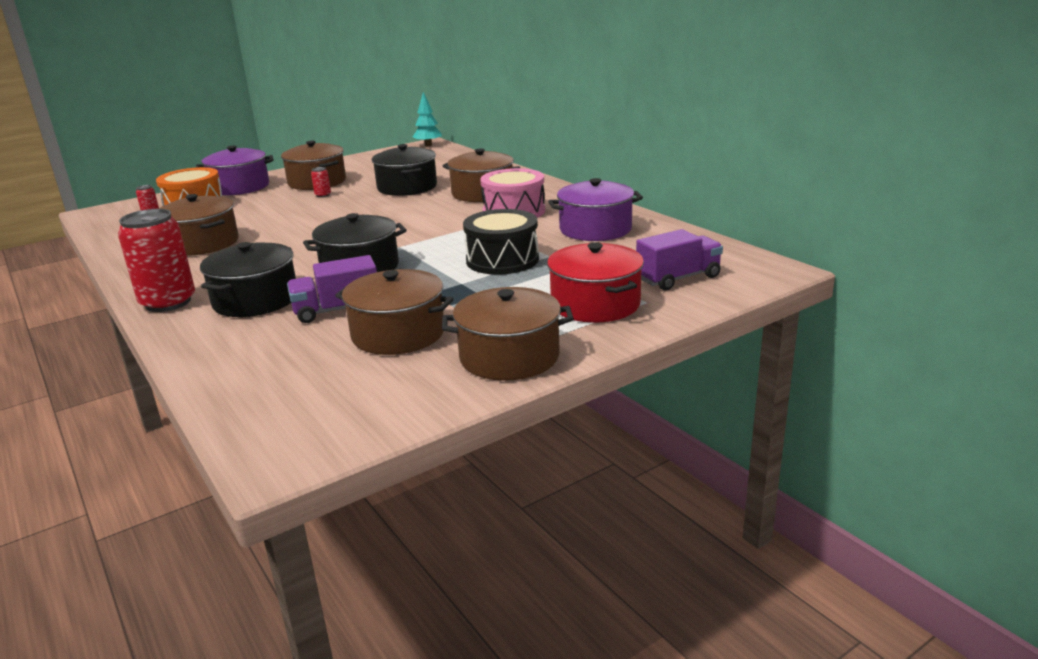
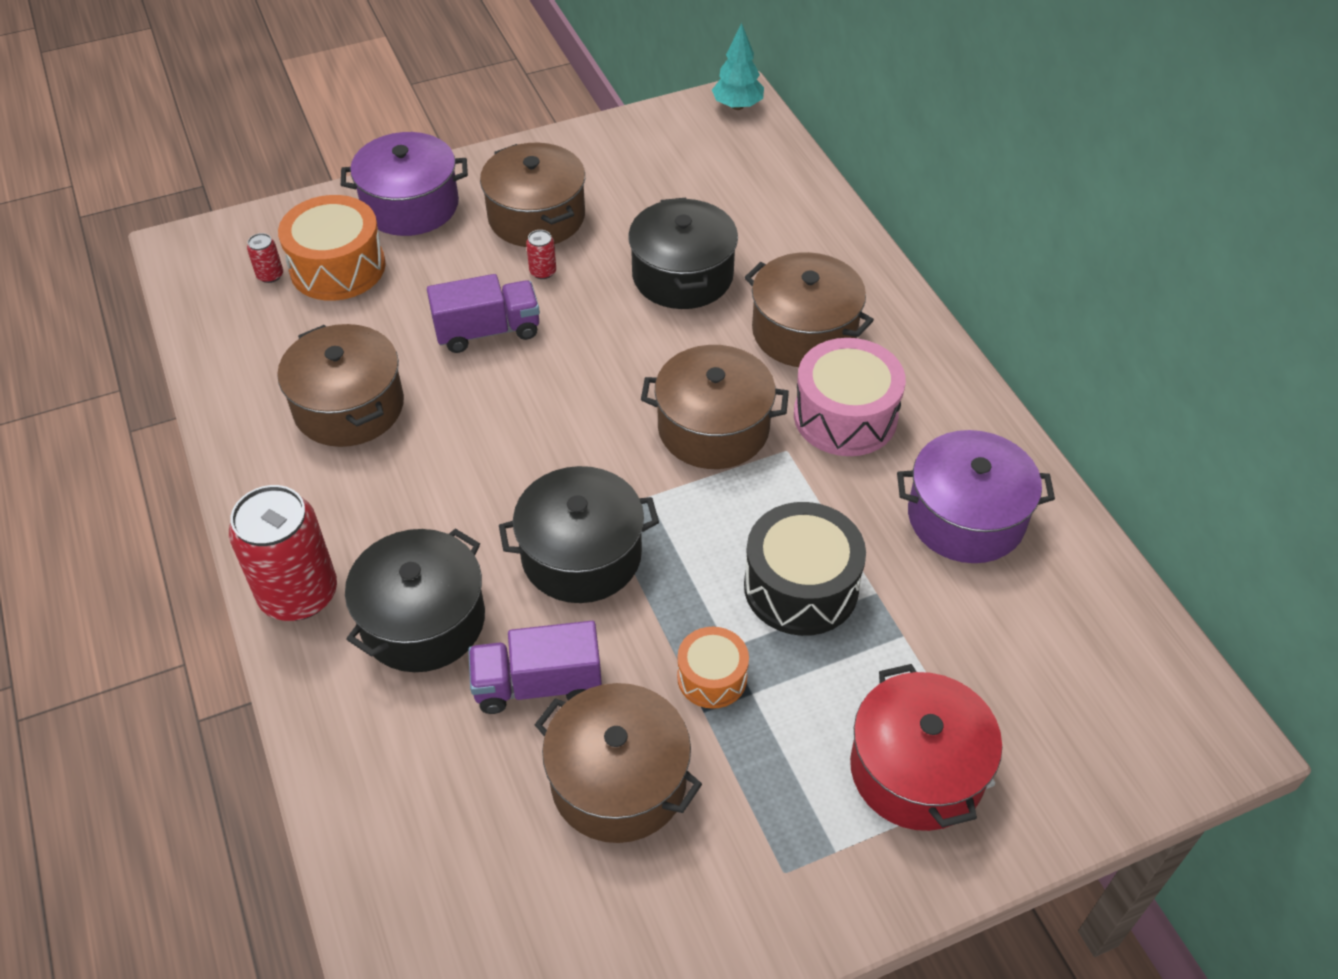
camera: 10 degrees right, 25 degrees up
brown pot [442,287,574,381] -> brown pot moved to [641,345,789,469]
purple truck [636,229,723,290] -> purple truck moved to [427,274,540,353]
none -> orange drum [677,627,749,709]

